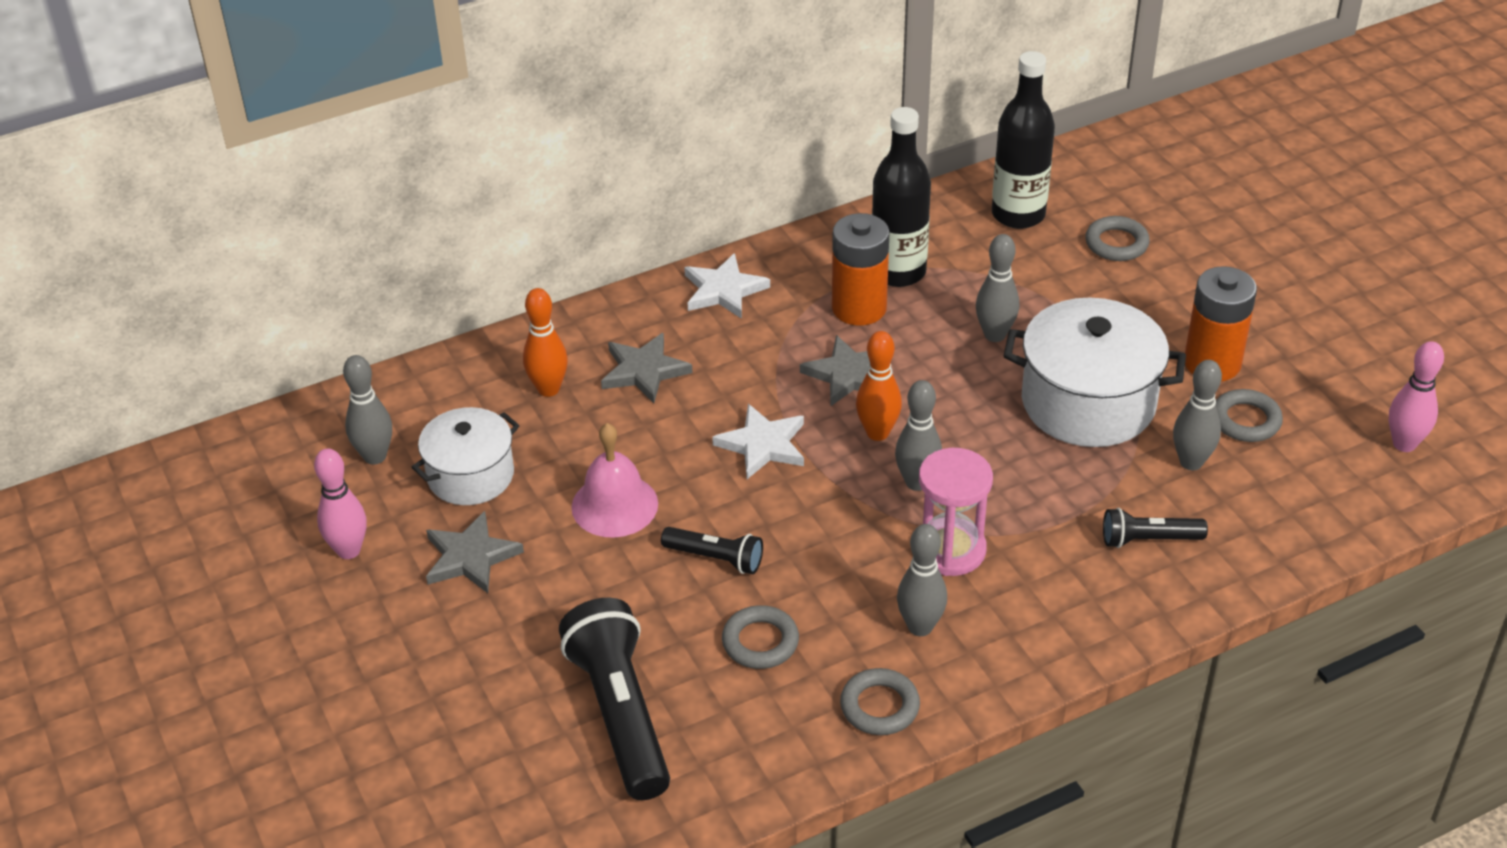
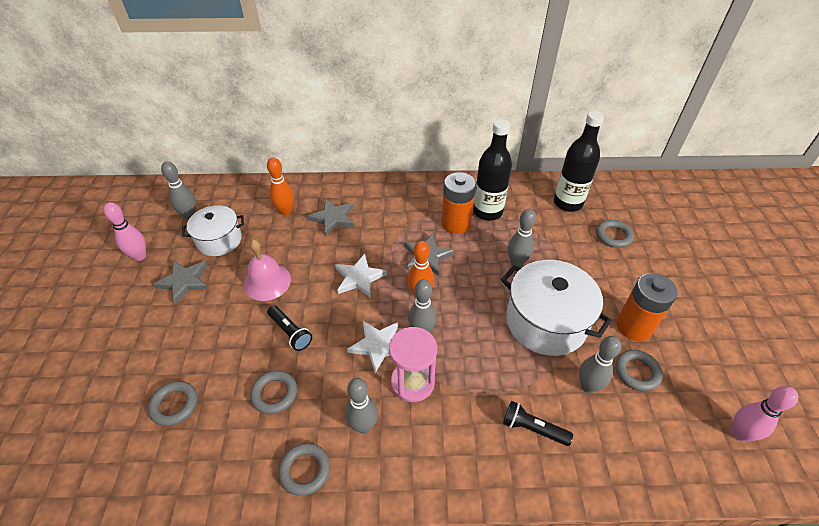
camera: 25 degrees right, 5 degrees up
black flashlight [559,598,670,800] -> grey ring [148,381,198,426]
white star [684,253,770,319] -> white star moved to [347,321,398,373]

